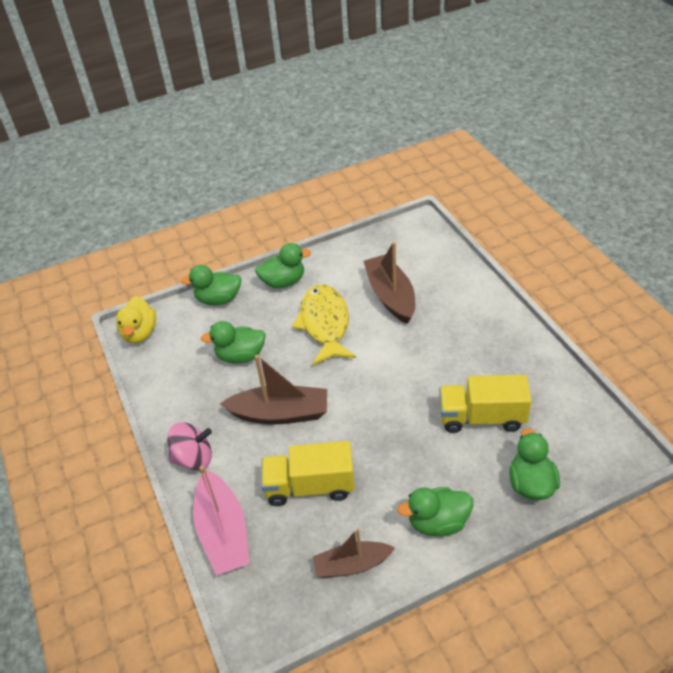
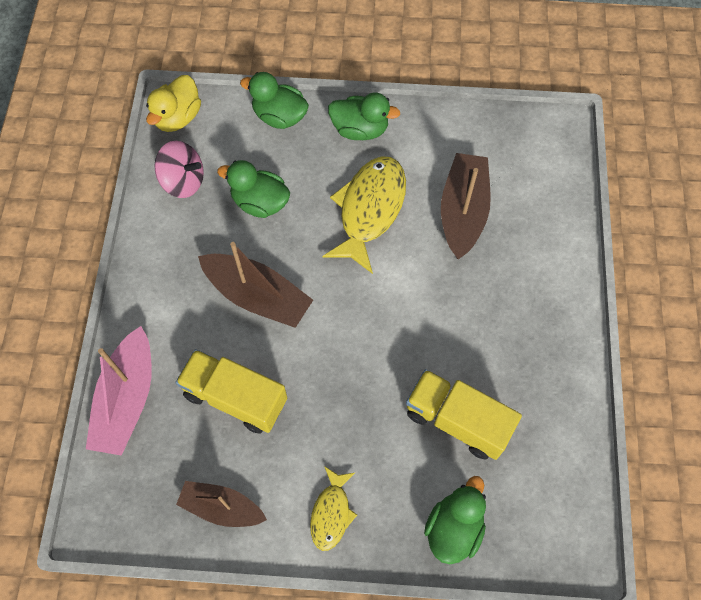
camera: 25 degrees right, 20 degrees up
pink spinning top [167,422,212,470] -> pink spinning top moved to [155,141,204,198]
green duck [398,487,473,536] -> yellow fish [310,466,357,551]

